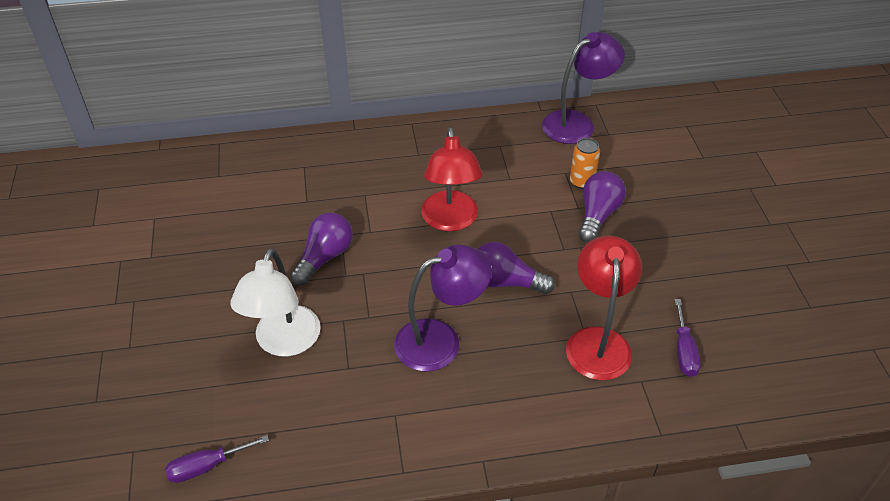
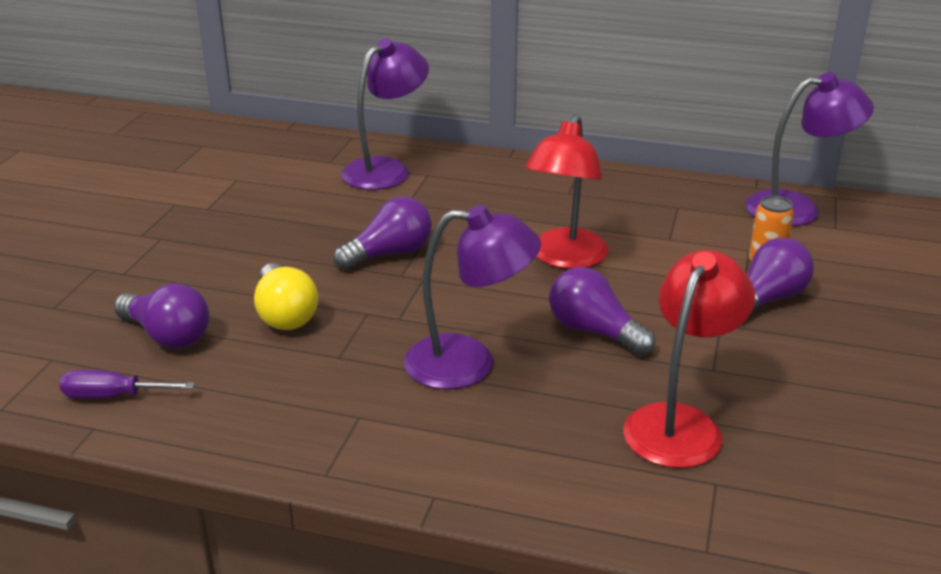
camera: 25 degrees right, 15 degrees down
white lamp [230,248,321,356] -> yellow light bulb [254,263,318,330]
purple screwdriver [675,299,701,377] -> none
none -> purple light bulb [114,283,209,348]
none -> purple lamp [341,38,429,190]

